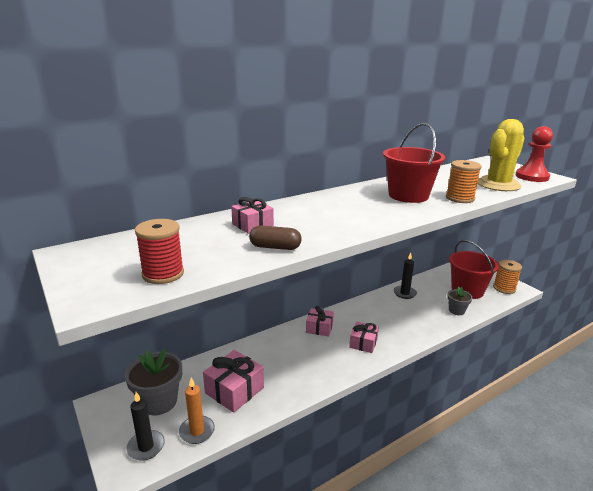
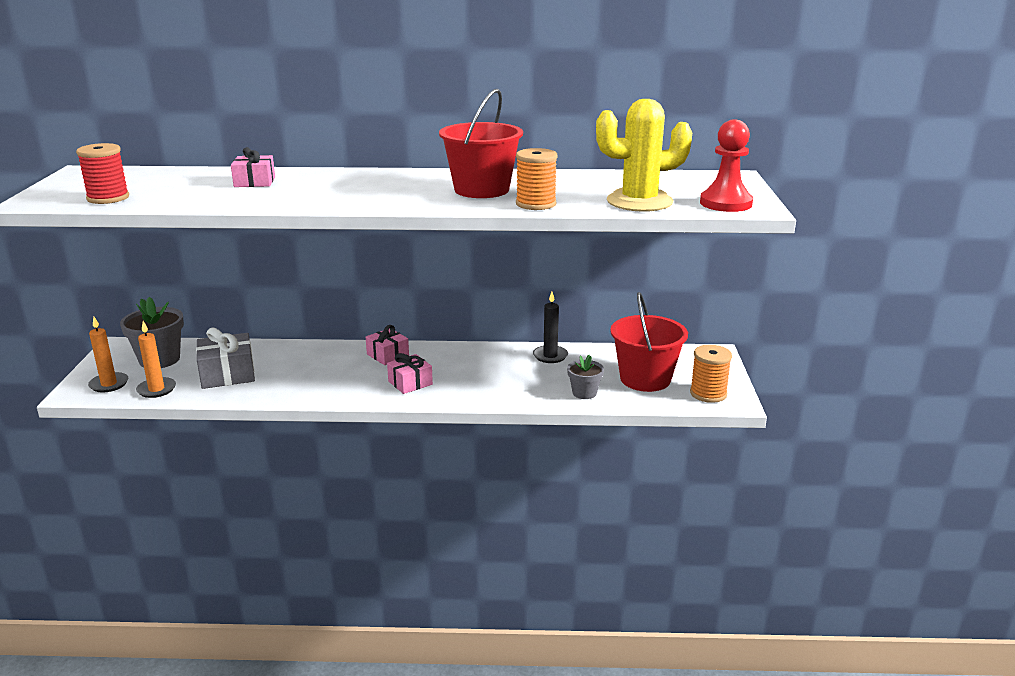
camera: 35 degrees right, 0 degrees up
black candle [126,392,165,461] -> orange candle [88,317,128,392]
pink gift [203,350,264,413] -> grey gift [196,328,255,389]
brown capsule [249,225,302,250] -> none

